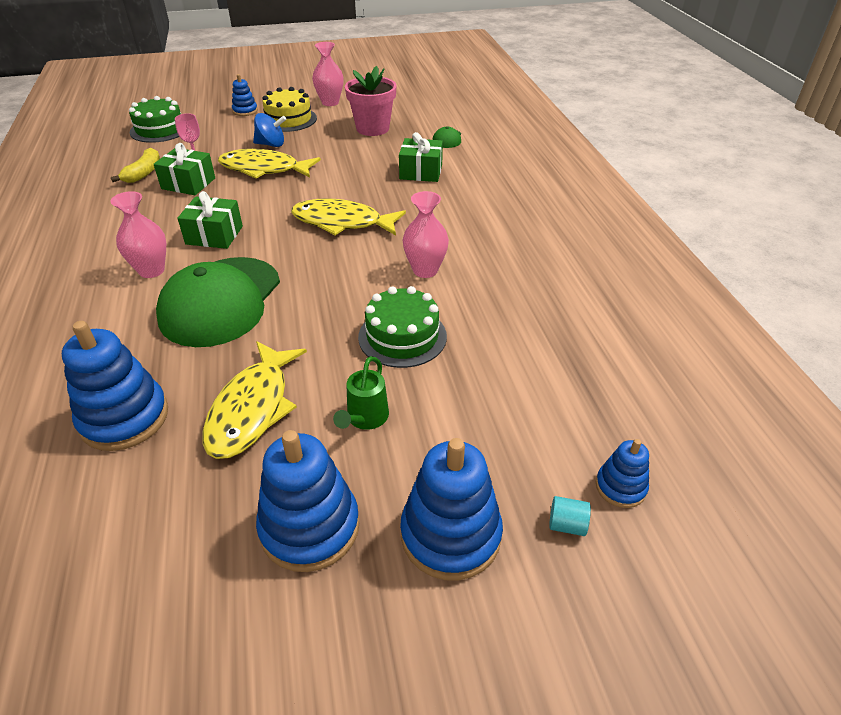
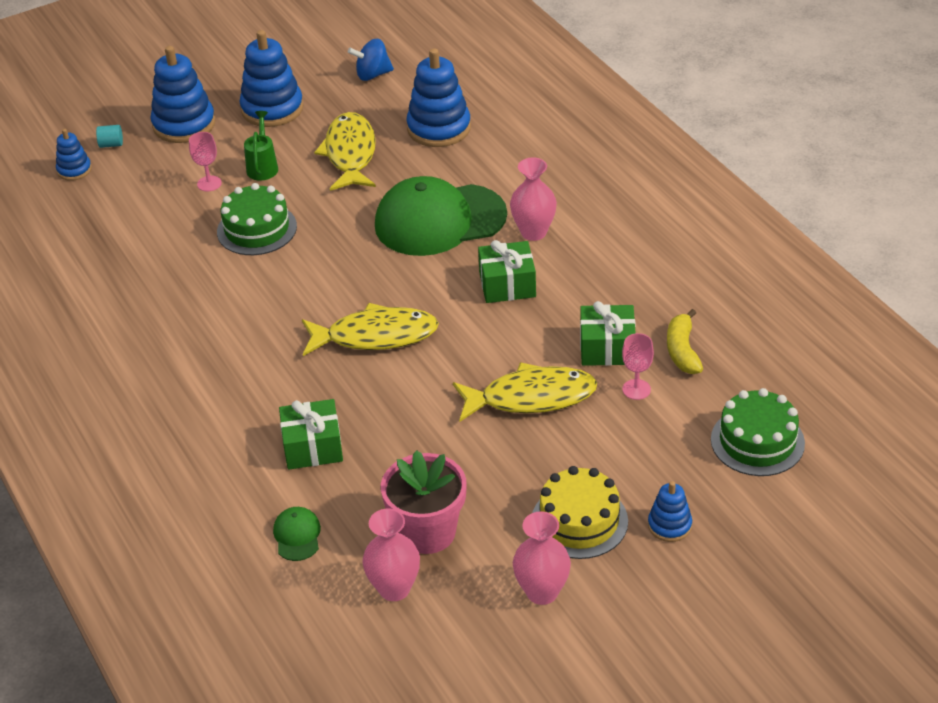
camera: 165 degrees right, 0 degrees up
green cap [156,257,280,347] -> green cap turned 105 degrees counterclockwise [375,176,507,256]
blue spinning top [253,113,286,147] -> blue spinning top moved to [348,39,394,81]
pink vase [403,191,449,278] -> pink vase moved to [362,508,420,601]
none -> pink goblet [189,132,222,191]

